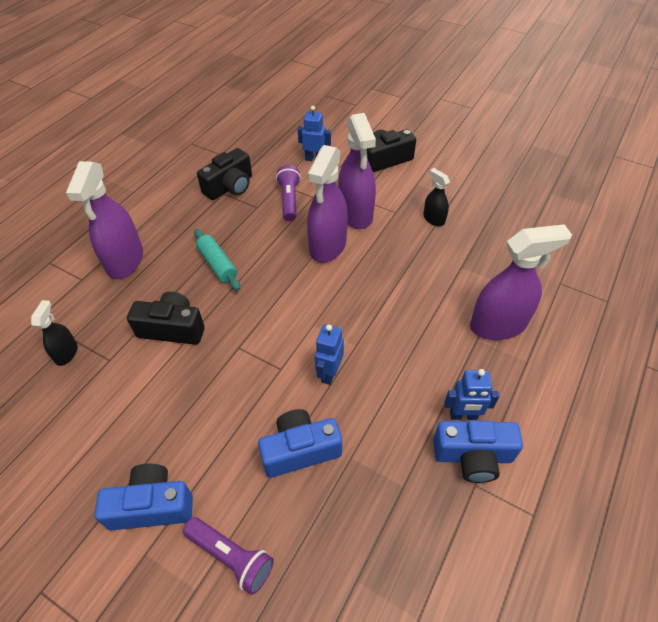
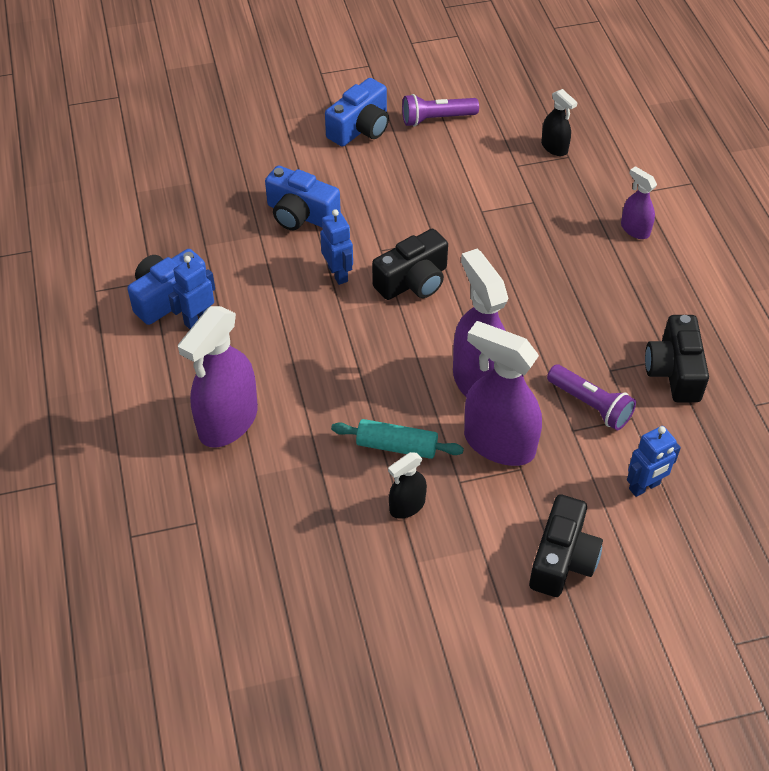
camera: 135 degrees right, 0 degrees up
purple spray bottle [66,161,143,279] -> purple spray bottle [621,166,657,239], size x0.51
black camera [127,292,205,345] -> black camera moved to [372,229,448,300]
purple flashlight [183,517,274,595] -> purple flashlight moved to [402,94,479,127]
turquoise rolling pin [194,229,240,291] -> turquoise rolling pin moved to [331,419,464,459]
blue camera [258,409,342,478] -> blue camera turned 90 degrees clockwise [265,165,341,230]
black spray bottle [423,168,450,226] -> black spray bottle turned 135 degrees clockwise [388,452,427,519]

